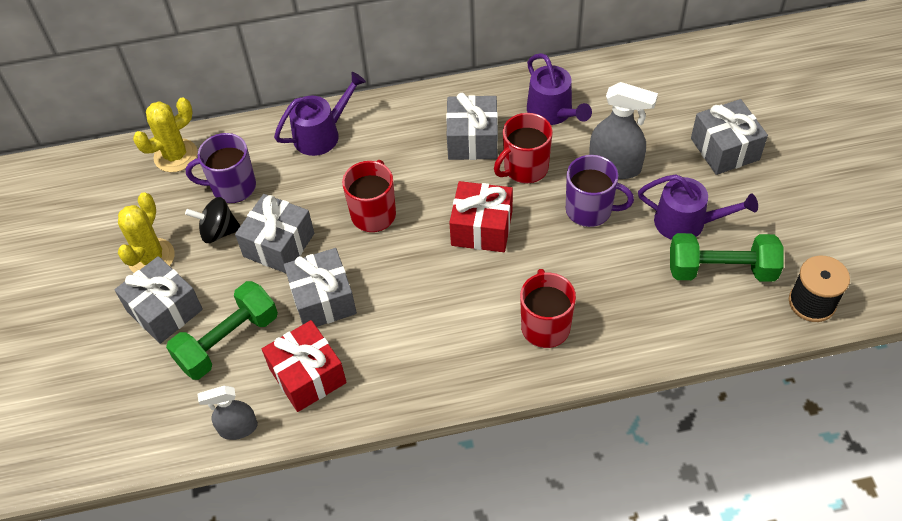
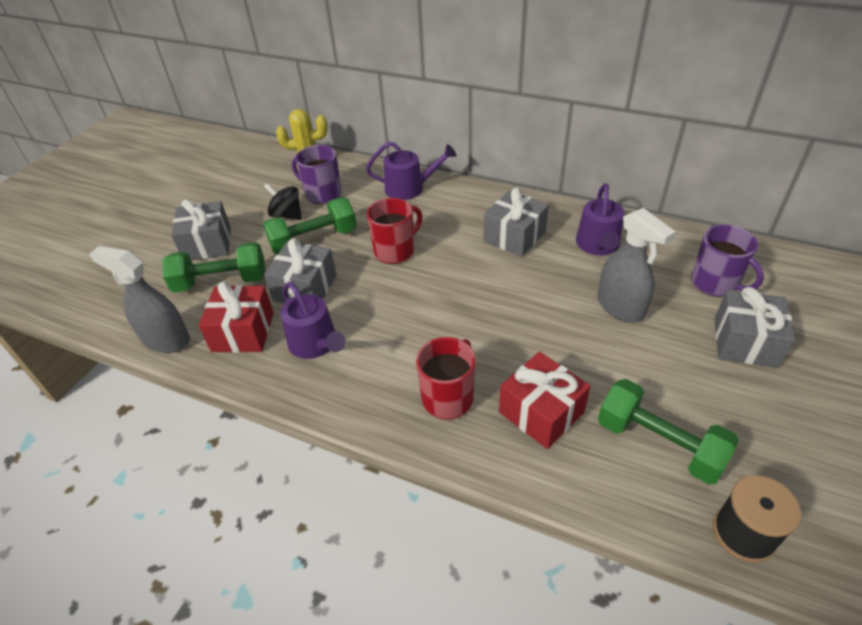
camera: 35 degrees right, 10 degrees down
yellow cactus [118,192,175,273] -> none
grey spray bottle [198,386,258,440] -> grey spray bottle [89,246,190,353], size x1.56
grey gift [235,194,314,273] -> green dumbbell [263,197,357,254]
red gift [449,181,513,252] -> red gift moved to [499,352,591,449]
red mug [494,113,553,183] -> none
purple mug [566,155,634,227] -> purple mug moved to [691,225,764,297]
purple watering can [638,175,758,240] -> purple watering can moved to [281,282,346,359]

